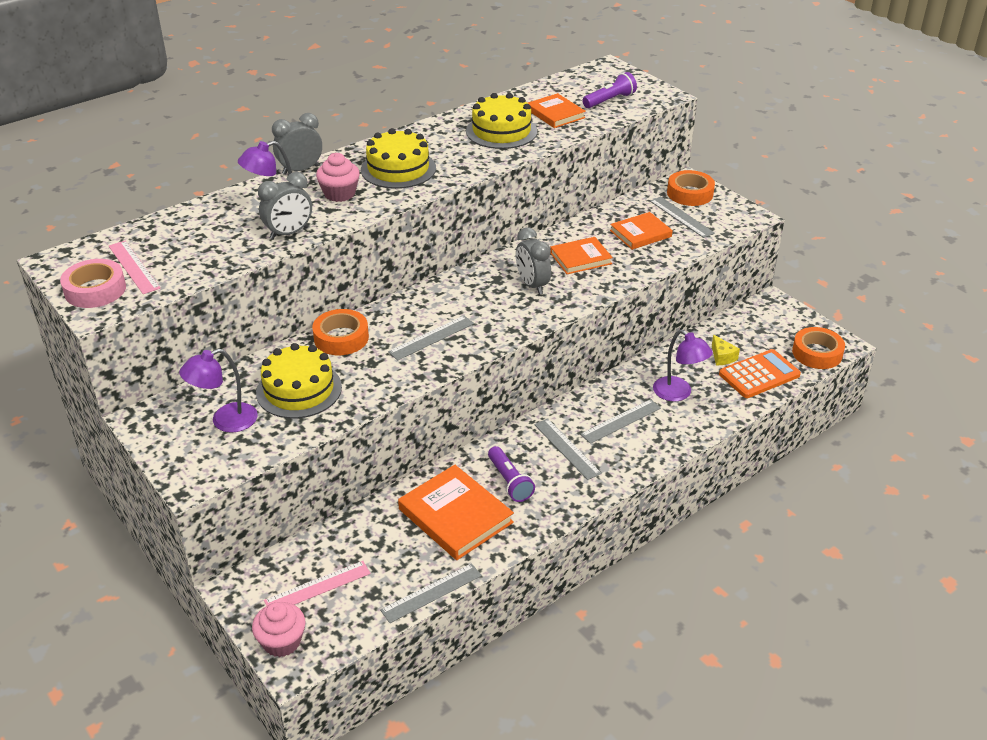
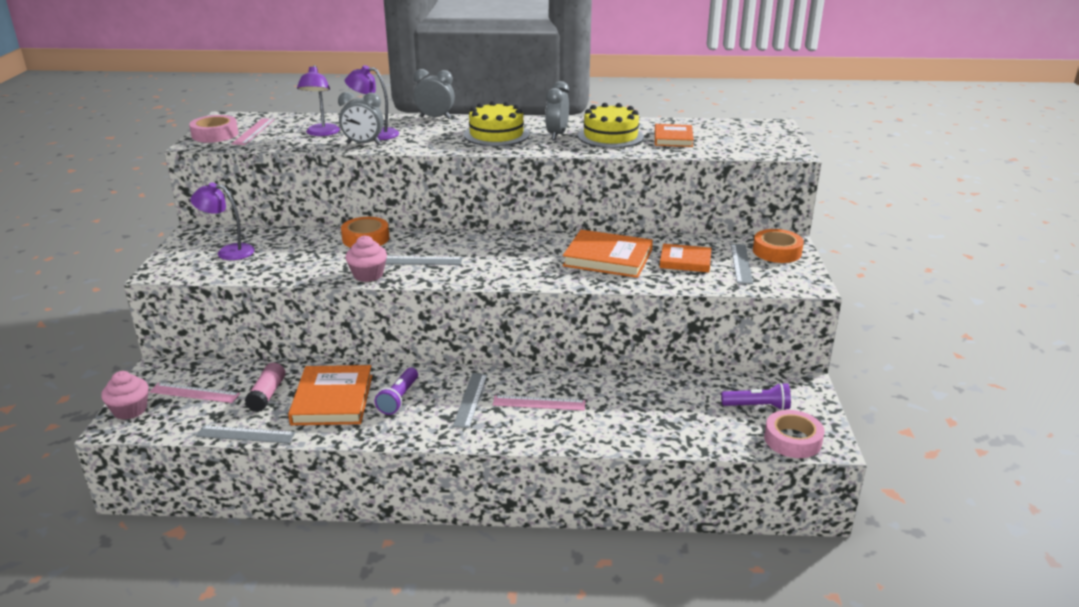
camera: 40 degrees right, 10 degrees down
yellow cake [256,343,342,418] -> none
pink cupcake [316,153,360,202] -> pink cupcake moved to [345,235,387,282]
grey clock [516,228,551,295] -> grey clock moved to [545,81,569,140]
orange book [550,237,613,274] -> orange book [563,230,653,278], size x1.58
grey ruler [580,399,661,444] -> pink ruler [493,395,586,411]
purple flashlight [582,72,637,108] -> purple flashlight moved to [721,383,791,410]
purple lamp [653,330,713,401] -> purple lamp moved to [297,65,340,136]
yellow cheese [712,335,740,366] -> none
orange calculator [719,349,801,398] -> none
orange tape [792,327,845,369] -> pink tape [764,410,825,458]
none -> pink glue stick [245,363,286,412]

